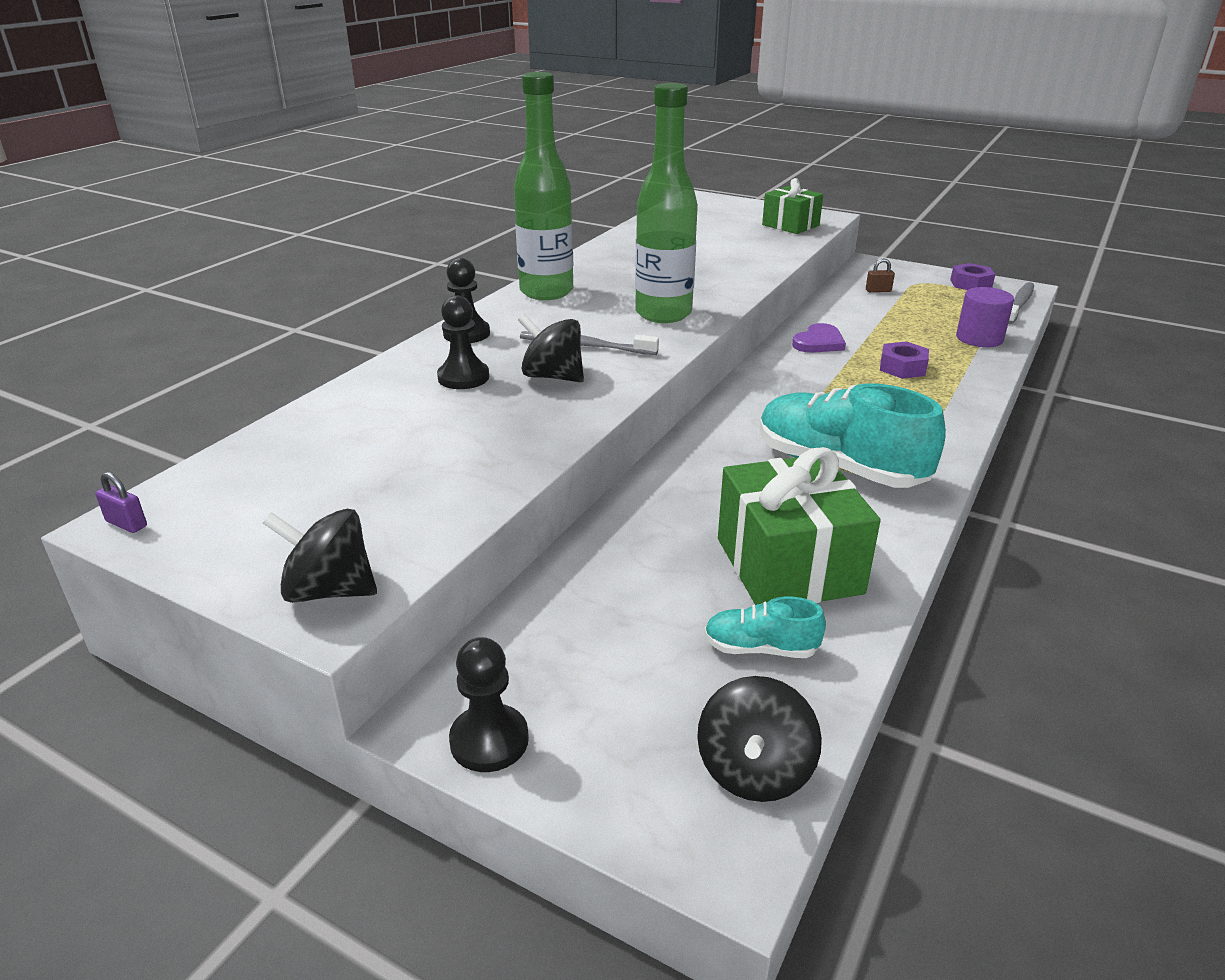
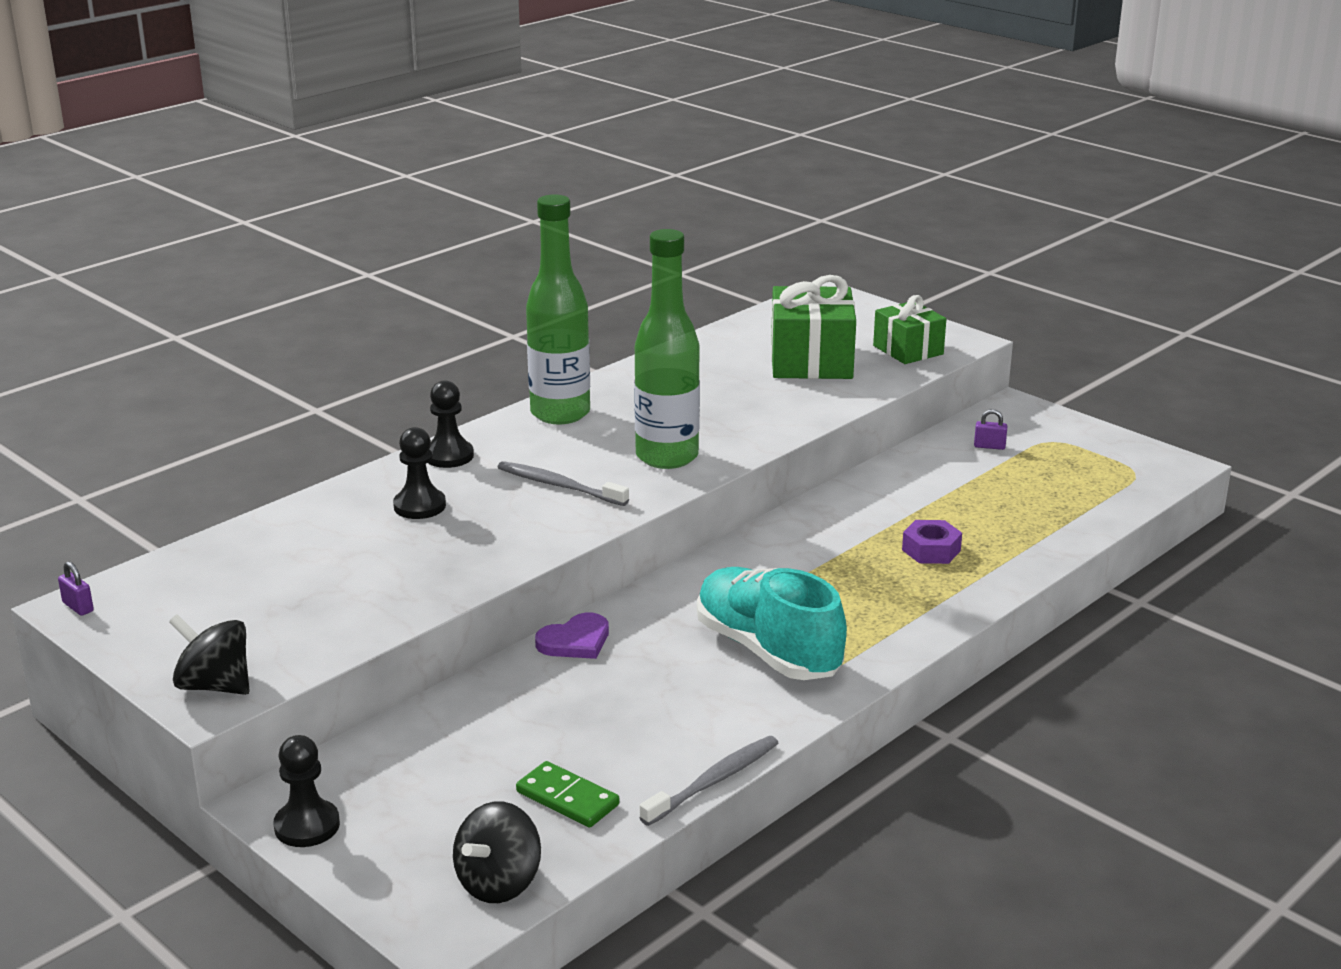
camera: 15 degrees right, 5 degrees down
black spinning top [518,314,584,382] -> none
turquoise shoe [704,597,826,658] -> green domino [516,761,620,828]
green gift [718,447,881,605] -> green gift moved to [771,275,856,379]
purple heart [792,323,846,353] -> purple heart moved to [535,613,609,659]
brown padlock [866,258,895,292] -> purple padlock [974,409,1007,450]
purple nut [950,263,995,290] -> none
purple cylinder [956,287,1014,347] -> none
grey toothbrush [1008,282,1034,324] -> grey toothbrush moved to [639,736,778,826]

